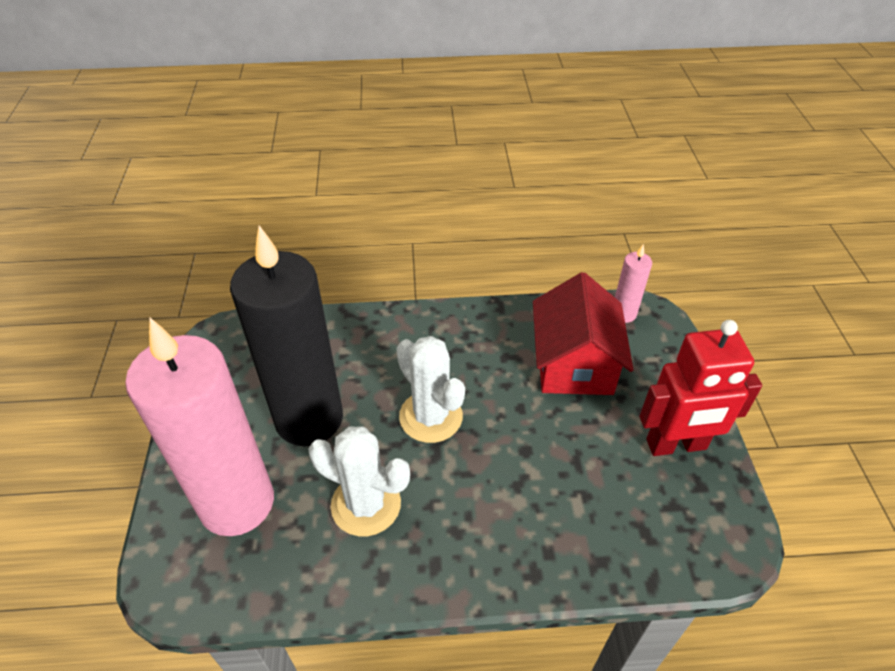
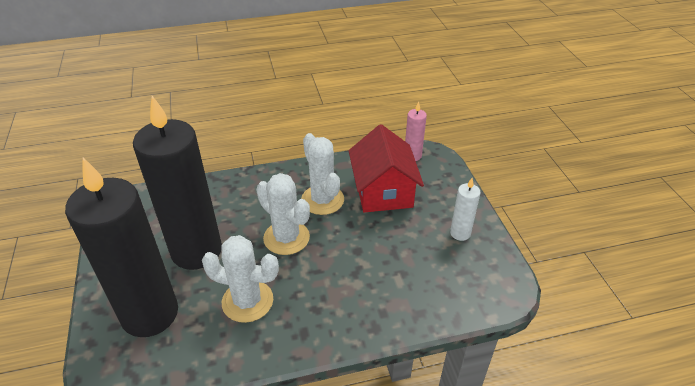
camera: 10 degrees left, 5 degrees down
pink candle [125,318,274,536] -> black candle [65,158,178,337]
red robot [640,320,762,456] -> white candle [450,178,481,241]
none -> white cactus [301,133,344,215]

